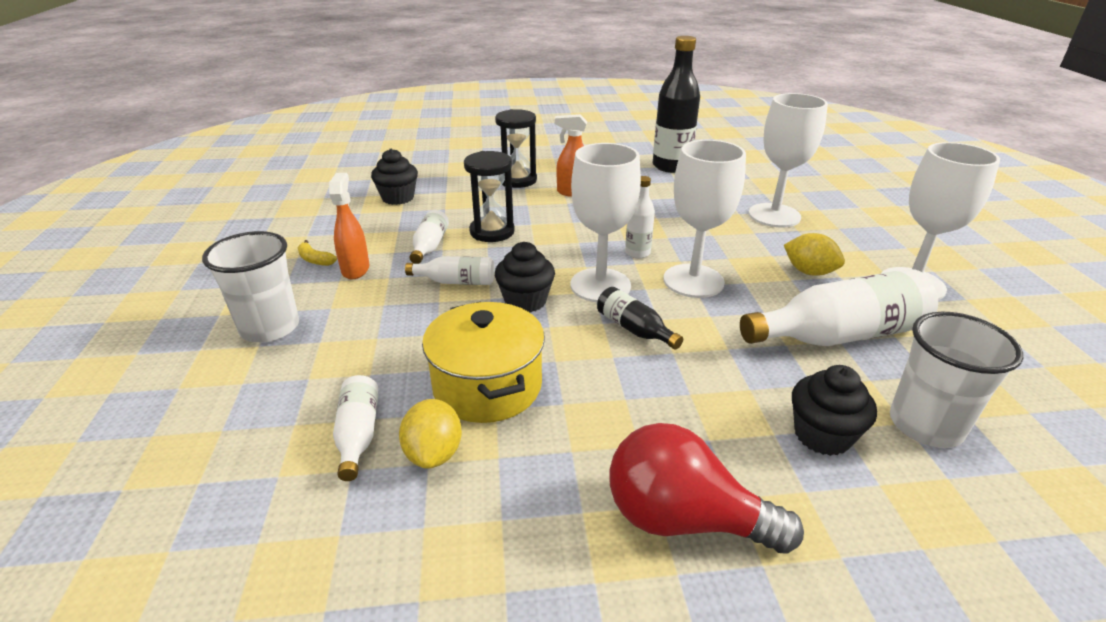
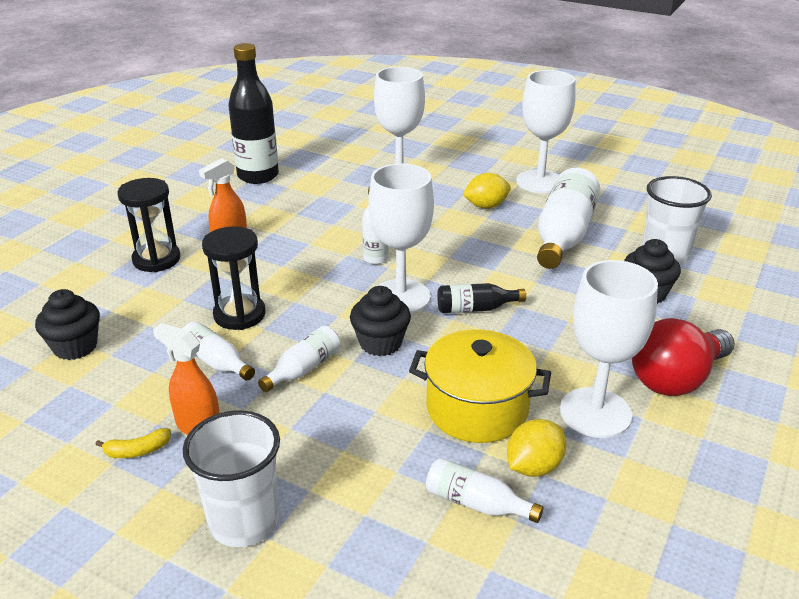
camera: 55 degrees left, 0 degrees up
yellow lemon [399,399,462,469] -> yellow lemon turned 75 degrees counterclockwise [507,419,566,477]
white goblet [664,140,746,298] -> white goblet moved to [560,260,658,438]

